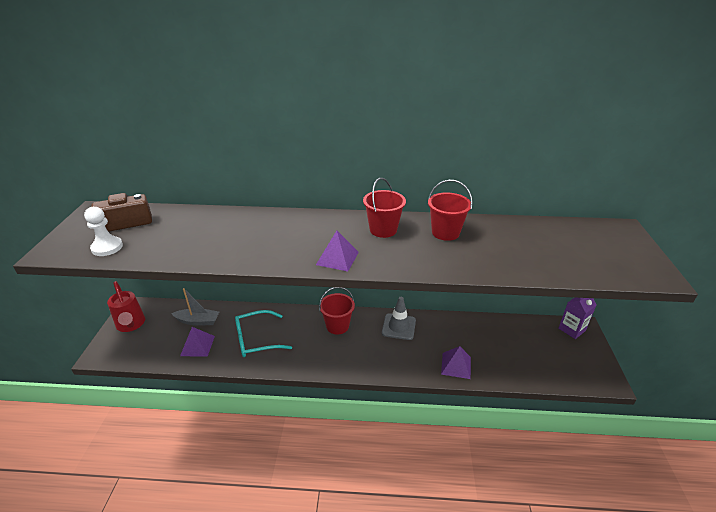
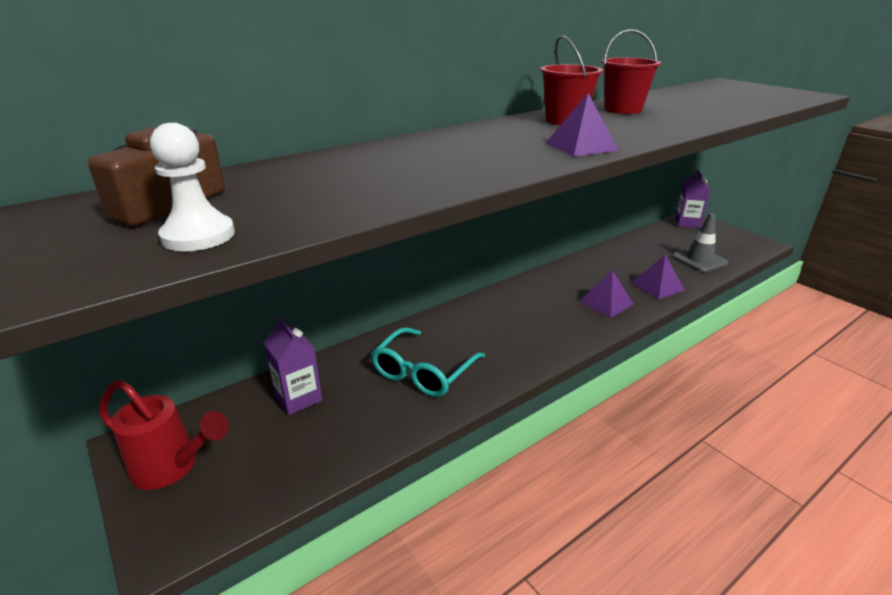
camera: 40 degrees left, 5 degrees down
grey boat [171,288,219,326] -> purple carton [264,316,323,415]
purple pyramid [180,327,215,356] -> purple pyramid moved to [579,270,634,318]
red bucket [319,287,355,334] -> none
grey traffic cone [382,297,416,340] -> grey traffic cone moved to [672,213,728,272]

